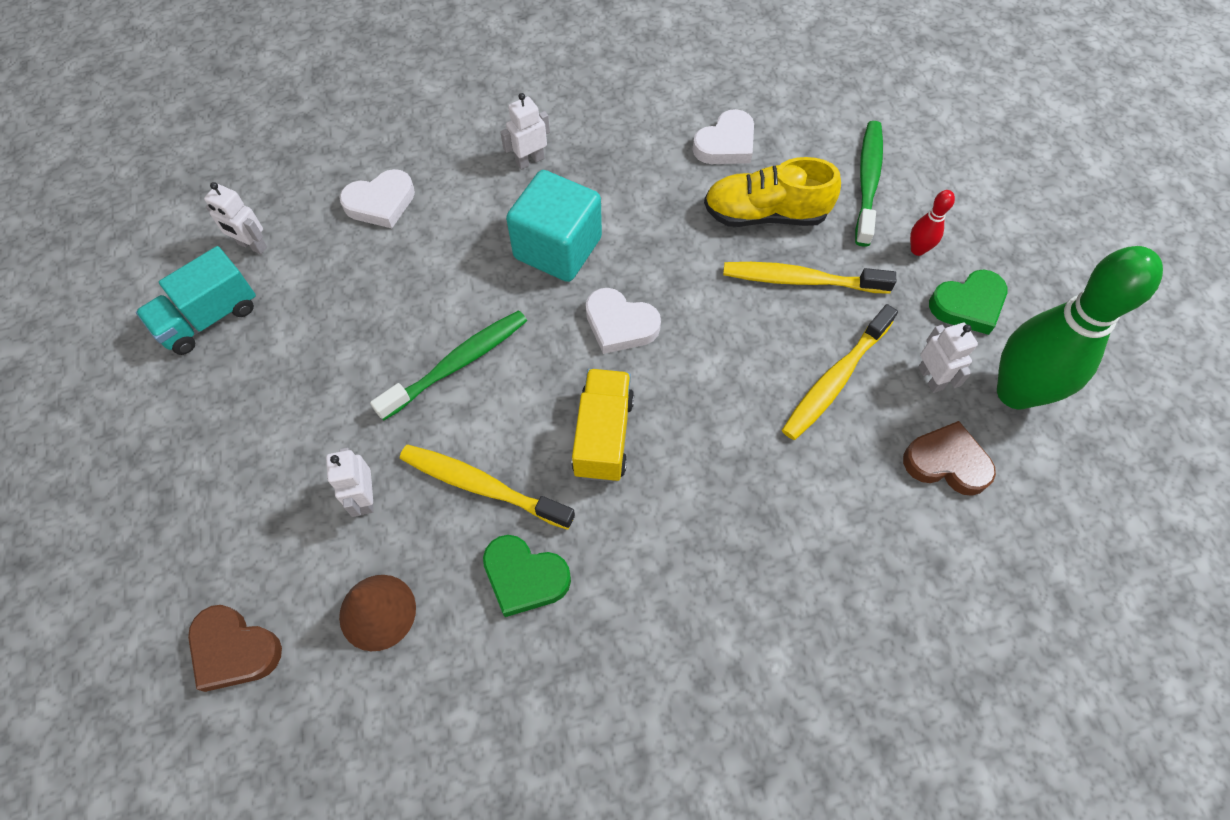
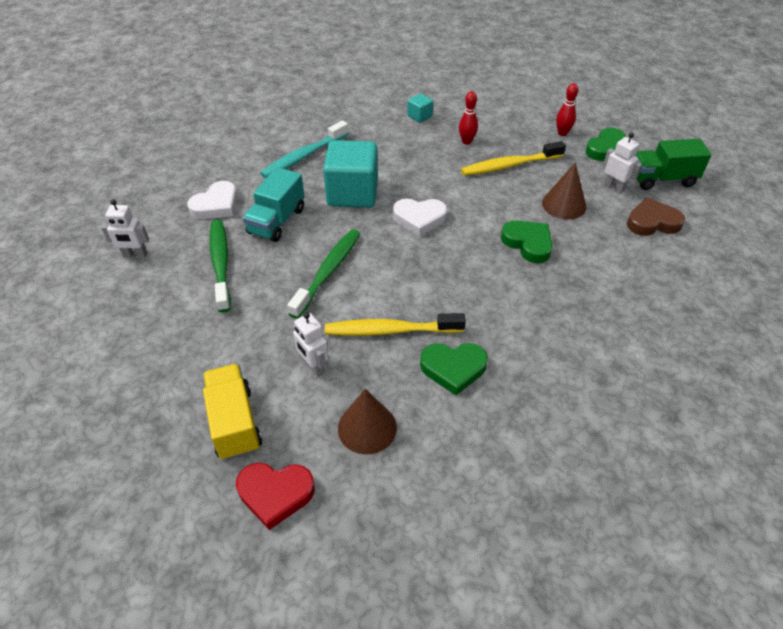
camera: 25 degrees left, 15 degrees down
turquoise truck [136,246,256,355] -> turquoise truck moved to [243,167,304,242]
brown heart [188,605,282,692] -> red heart [236,463,315,530]
white robot [501,93,550,170] -> turquoise toothbrush [260,120,349,178]
yellow truck [572,369,634,482] -> yellow truck moved to [203,364,262,460]
white heart [693,109,754,164] -> turquoise cube [407,93,433,123]
yellow shoe [704,157,841,227] -> red bowling pin [459,91,478,145]
yellow toothbrush [782,304,898,440] -> brown cone [542,163,586,219]
green toothbrush [855,121,883,247] -> green toothbrush moved to [210,220,231,312]
green bowling pin [997,246,1163,410] -> green truck [635,139,711,190]
none -> green heart [501,221,553,263]

